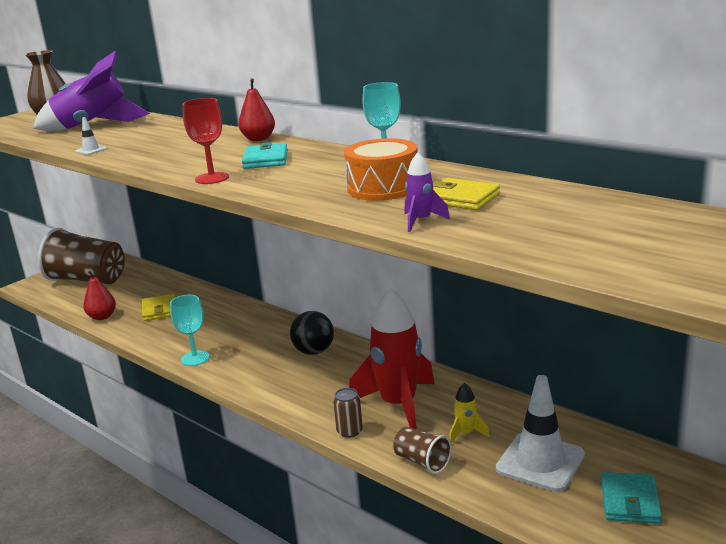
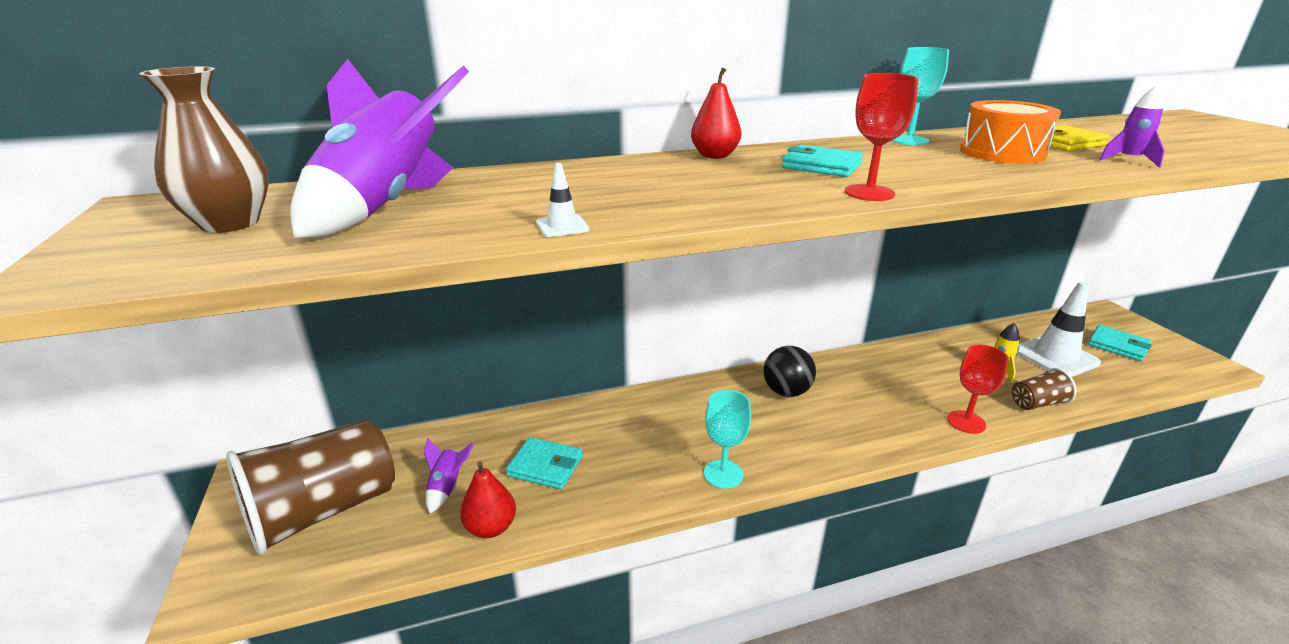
camera: 60 degrees left, 5 degrees up
yellow wallet [142,294,175,321] -> turquoise wallet [506,437,583,489]
brown can [333,388,363,438] -> red goblet [947,345,1009,434]
red rocket [349,288,434,430] -> none
none -> purple rocket [424,438,474,514]

